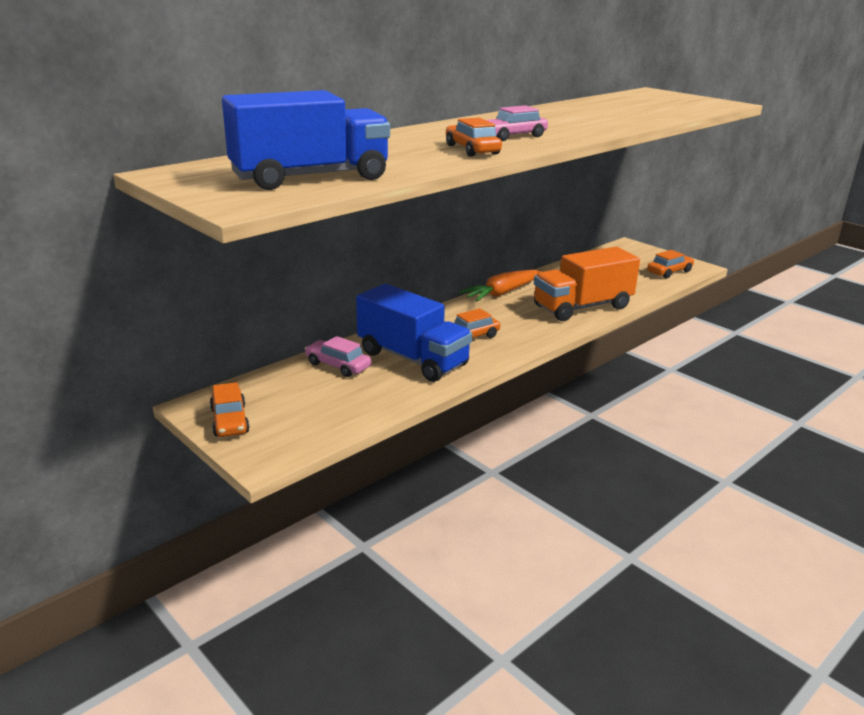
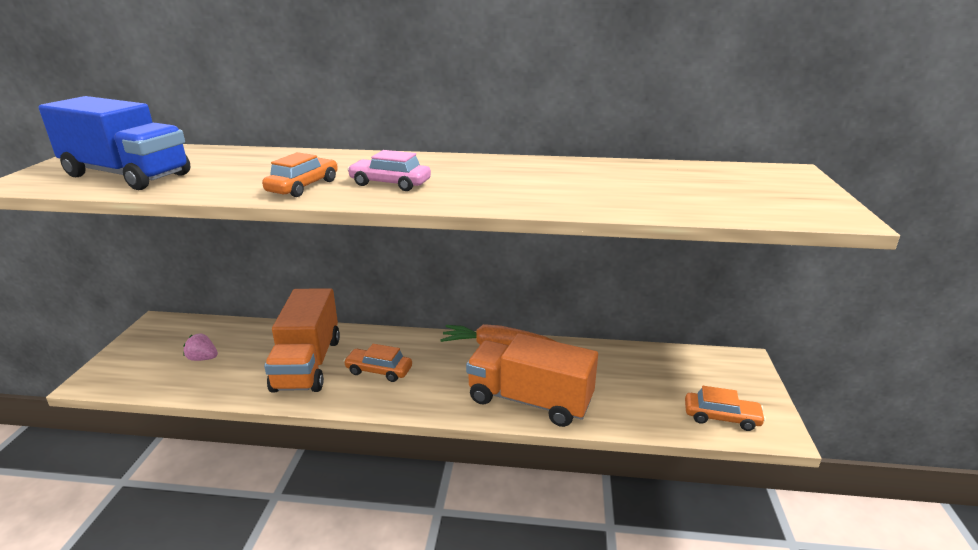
camera: 50 degrees right, 0 degrees up
orange car [210,382,250,437] -> none
pink car [305,336,371,377] -> none
blue truck [356,284,472,382] -> orange truck [264,288,340,393]
none -> pink strawberry [183,333,218,361]

